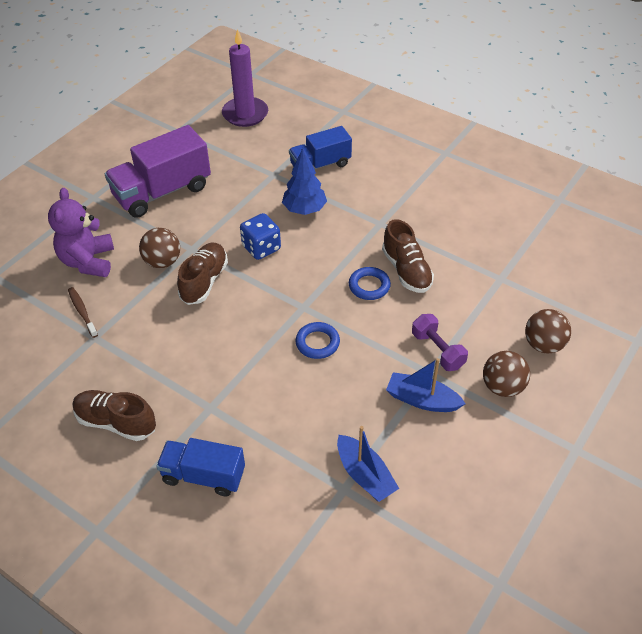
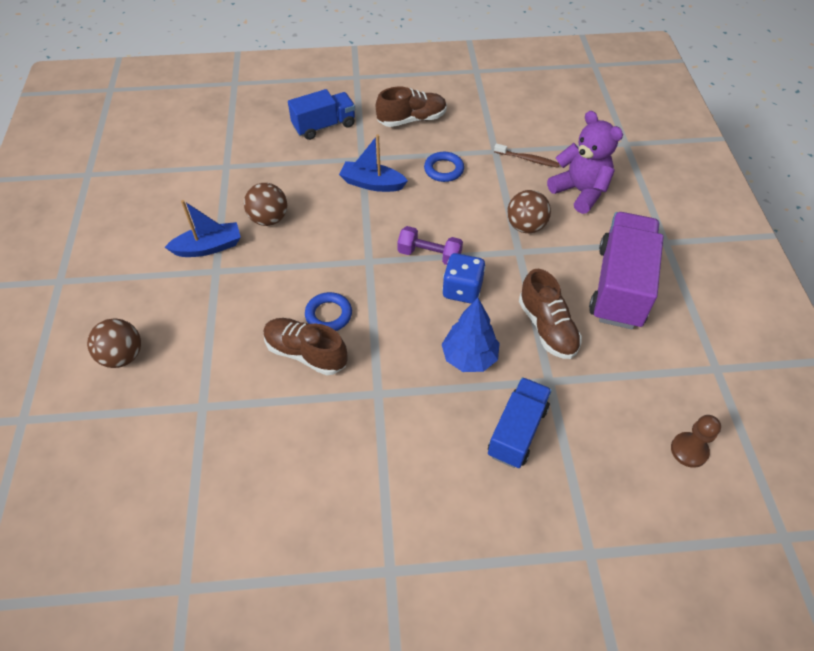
camera: 140 degrees right, 5 degrees up
brown shoe [177,243,228,305] -> brown shoe moved to [519,269,582,359]
purple candle [222,29,268,127] -> brown pawn [671,415,721,468]
blue ring [295,322,340,359] -> blue ring moved to [424,152,464,182]
blue boat [337,426,399,502] -> blue boat moved to [339,135,408,192]
purple dumbbell [412,314,468,371] -> purple dumbbell moved to [397,226,463,265]
brown ball [483,351,530,397] -> brown ball moved to [244,183,287,226]

